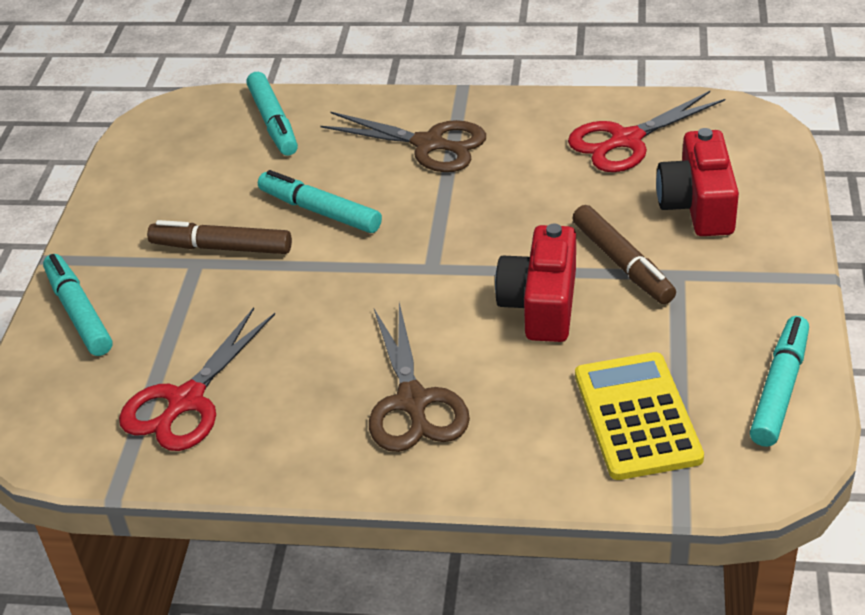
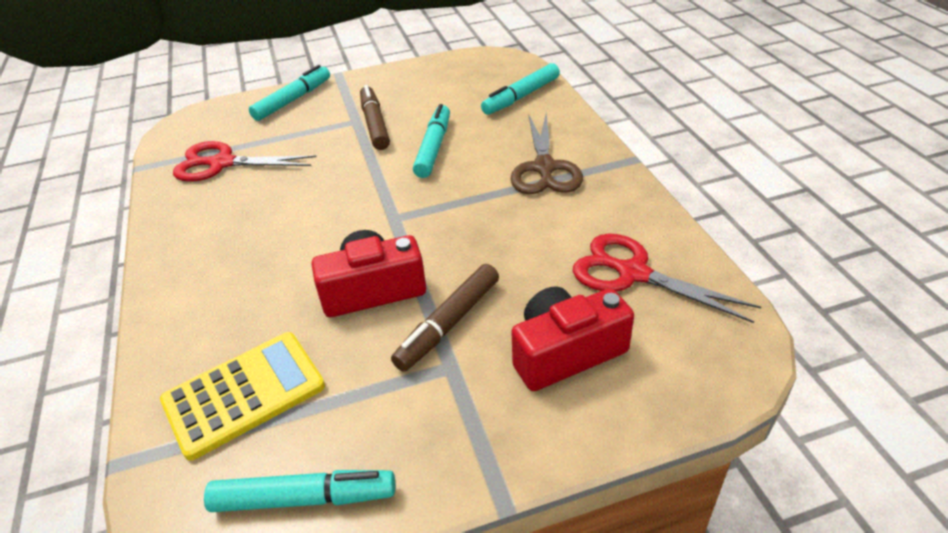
camera: 65 degrees right, 0 degrees up
brown scissors [369,303,470,452] -> none

